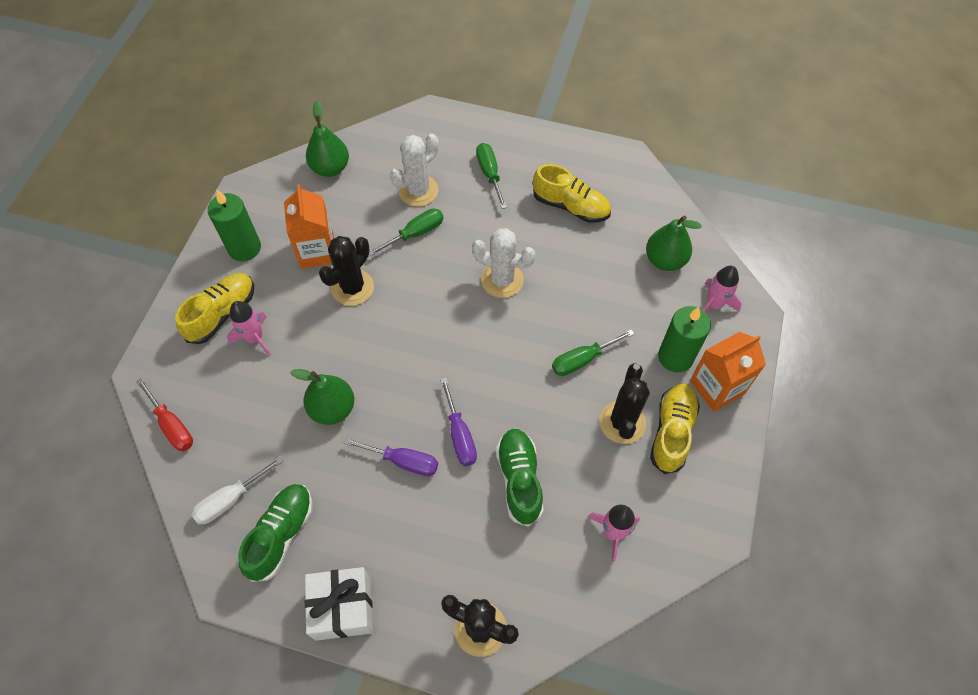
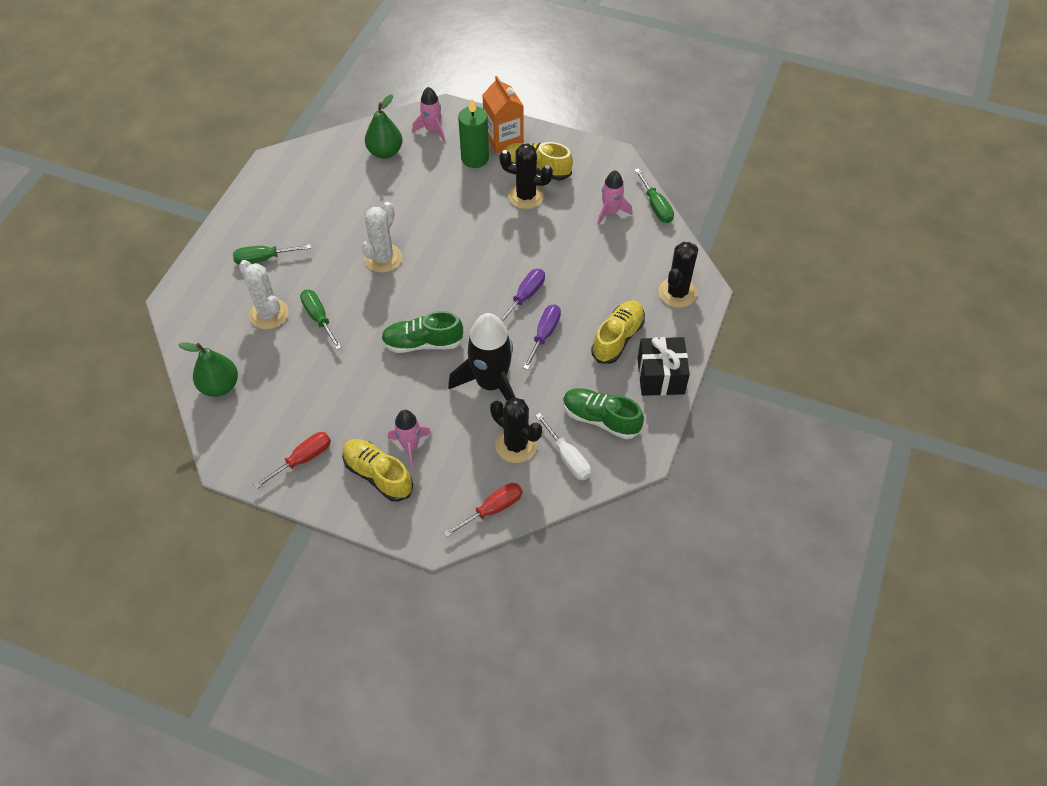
camera: 85 degrees left, 5 degrees down
green candle [208,190,261,261] -> red screwdriver [254,432,331,489]
orange carton [284,184,334,269] -> none
green pear [290,369,354,425] -> black rocket [448,313,516,401]
white gift [305,567,373,641] -> black gift [637,337,690,396]
black cactus [319,236,374,306] -> black cactus moved to [490,397,542,463]
purple screwdriver [440,378,477,466] -> purple screwdriver turned 45 degrees counterclockwise [501,269,545,323]
green shoe [496,429,544,527] -> green shoe moved to [381,311,464,353]
yellow shoe [533,164,611,223] -> yellow shoe moved to [591,300,645,364]
green screwdriver [552,329,635,376] -> green screwdriver moved to [635,168,674,223]

